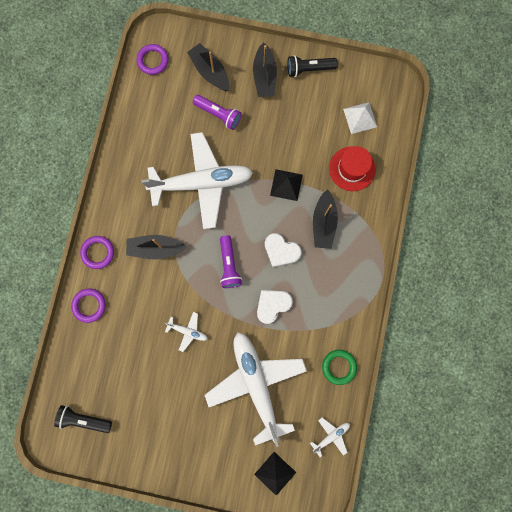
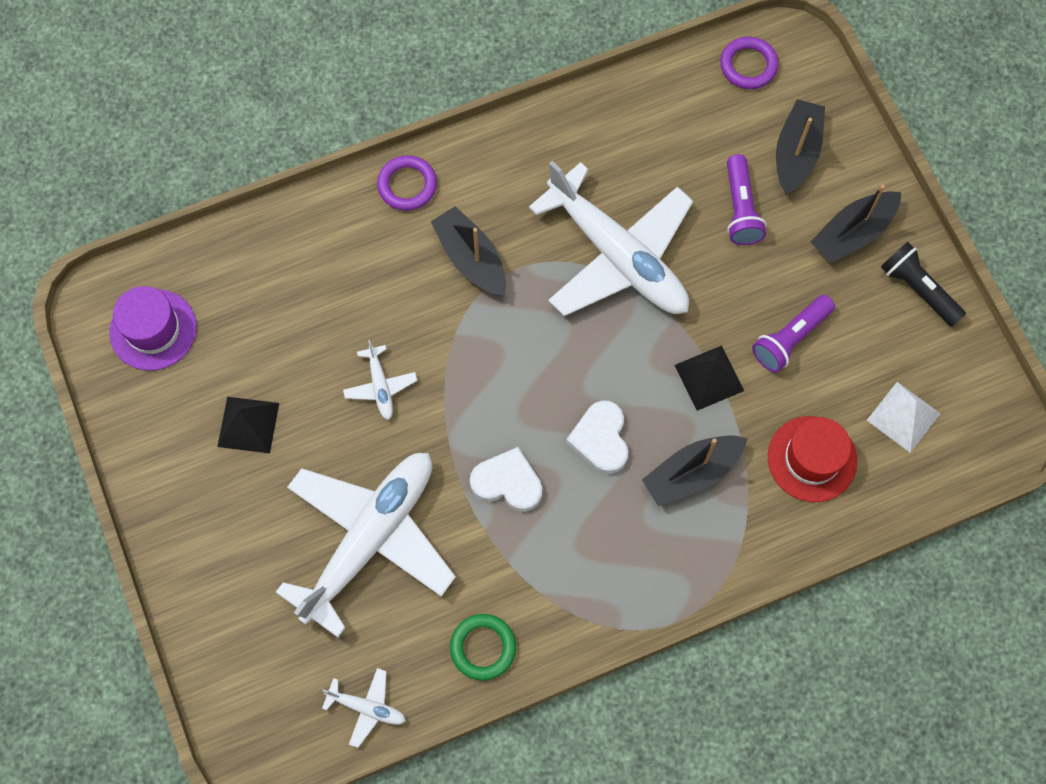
camera: 55 degrees right, 10 degrees down
black flashlight [54,405,112,433] -> purple hat [109,286,197,371]
purple ring [71,288,106,323] -> none
purple flashlight [220,235,242,288] -> purple flashlight moved to [752,295,835,373]
black pyramid [254,452,296,496] -> black pyramid moved to [217,397,279,453]

